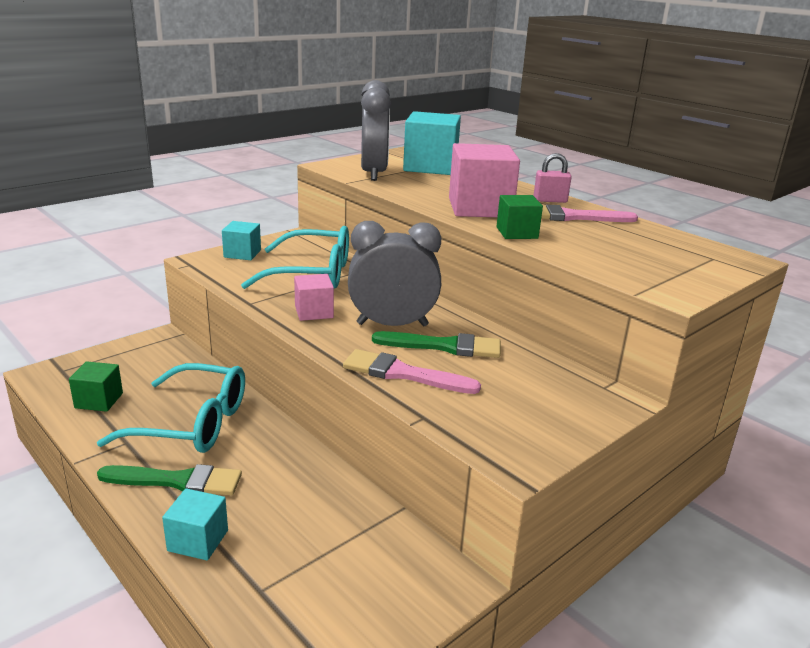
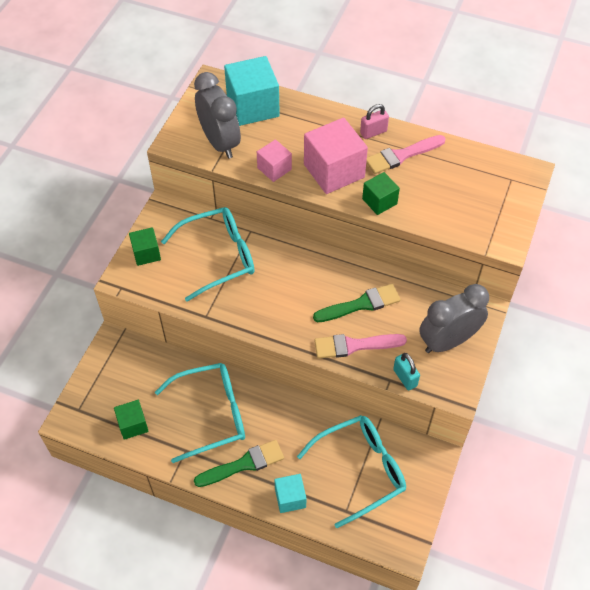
camera: 25 degrees left, 30 degrees up
turquoise cube [222,221,261,260] -> green cube [129,227,161,266]
pink cube [294,274,334,321] -> pink cube moved to [257,139,292,182]
grey clock [348,221,441,327] -> grey clock moved to [419,284,489,353]
none -> turquoise glasses [297,415,406,528]
none -> turquoise padlock [393,353,420,391]

